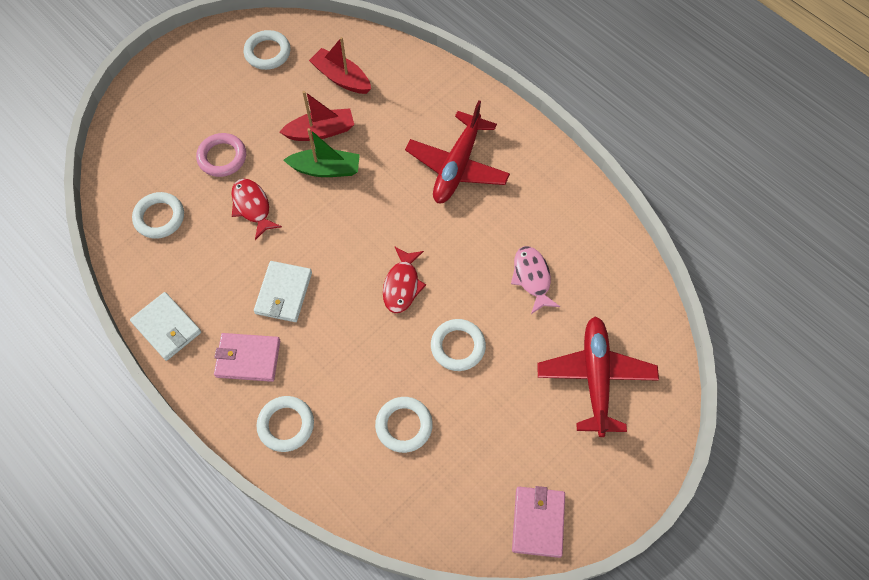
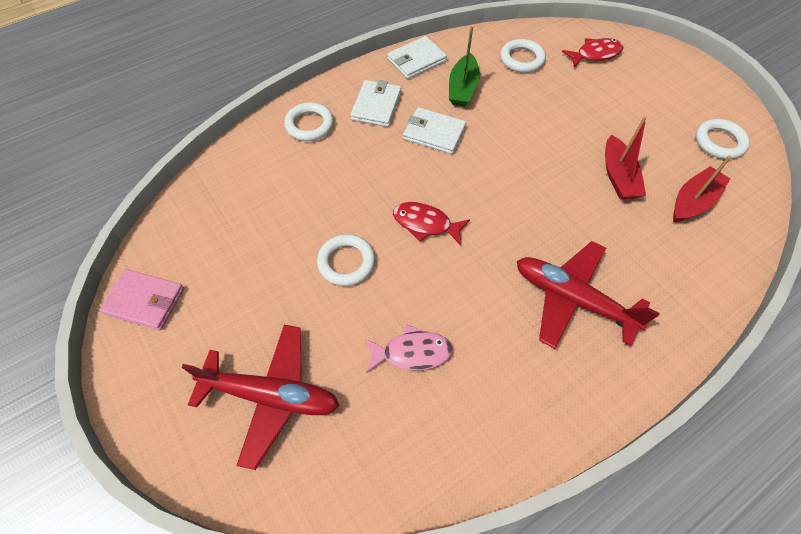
camera: 100 degrees right, 5 degrees down
pink ring [196,133,246,177] -> none
pink wallet [214,333,280,382] -> white wallet [350,80,401,127]
red fish [231,179,282,240] -> red fish moved to [562,38,624,68]
green boat [284,128,360,177] -> green boat moved to [449,26,480,107]
white ring [375,397,433,453] -> none

